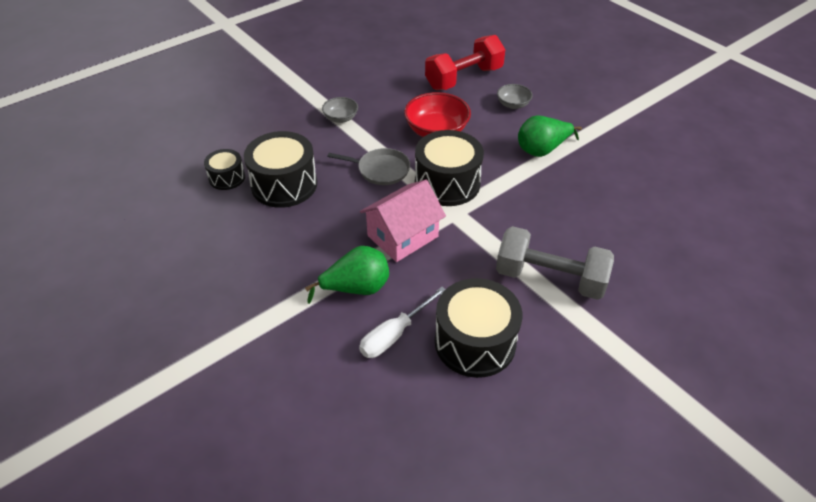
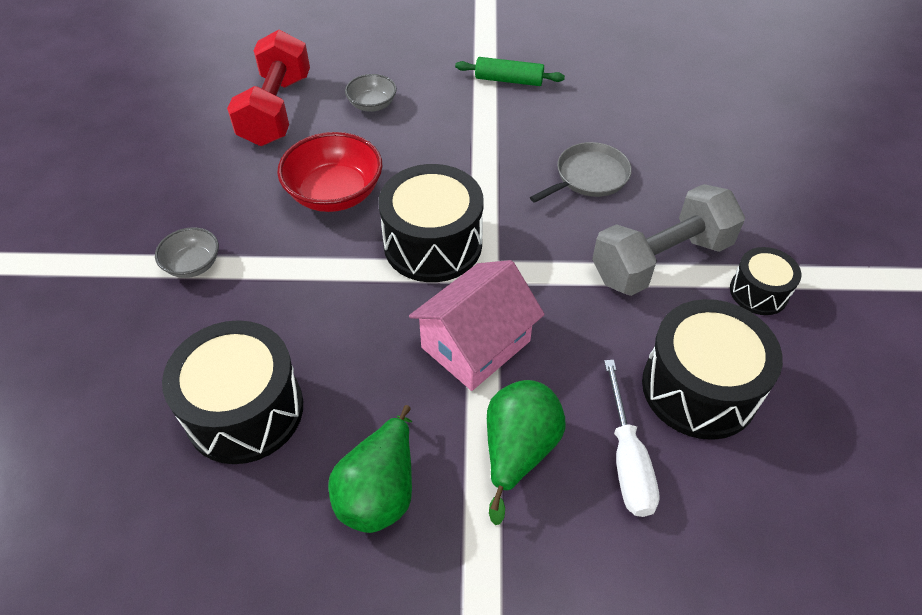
camera: 50 degrees left, 5 degrees up
black drum [204,149,245,190] -> black drum moved to [730,247,801,315]
grey pan [327,148,410,185] -> grey pan moved to [530,142,632,203]
pink house [360,180,446,262] -> pink house turned 45 degrees clockwise [409,260,545,391]
green pear [518,115,582,157] -> green pear moved to [328,405,412,533]
none -> green rolling pin [455,57,565,86]

